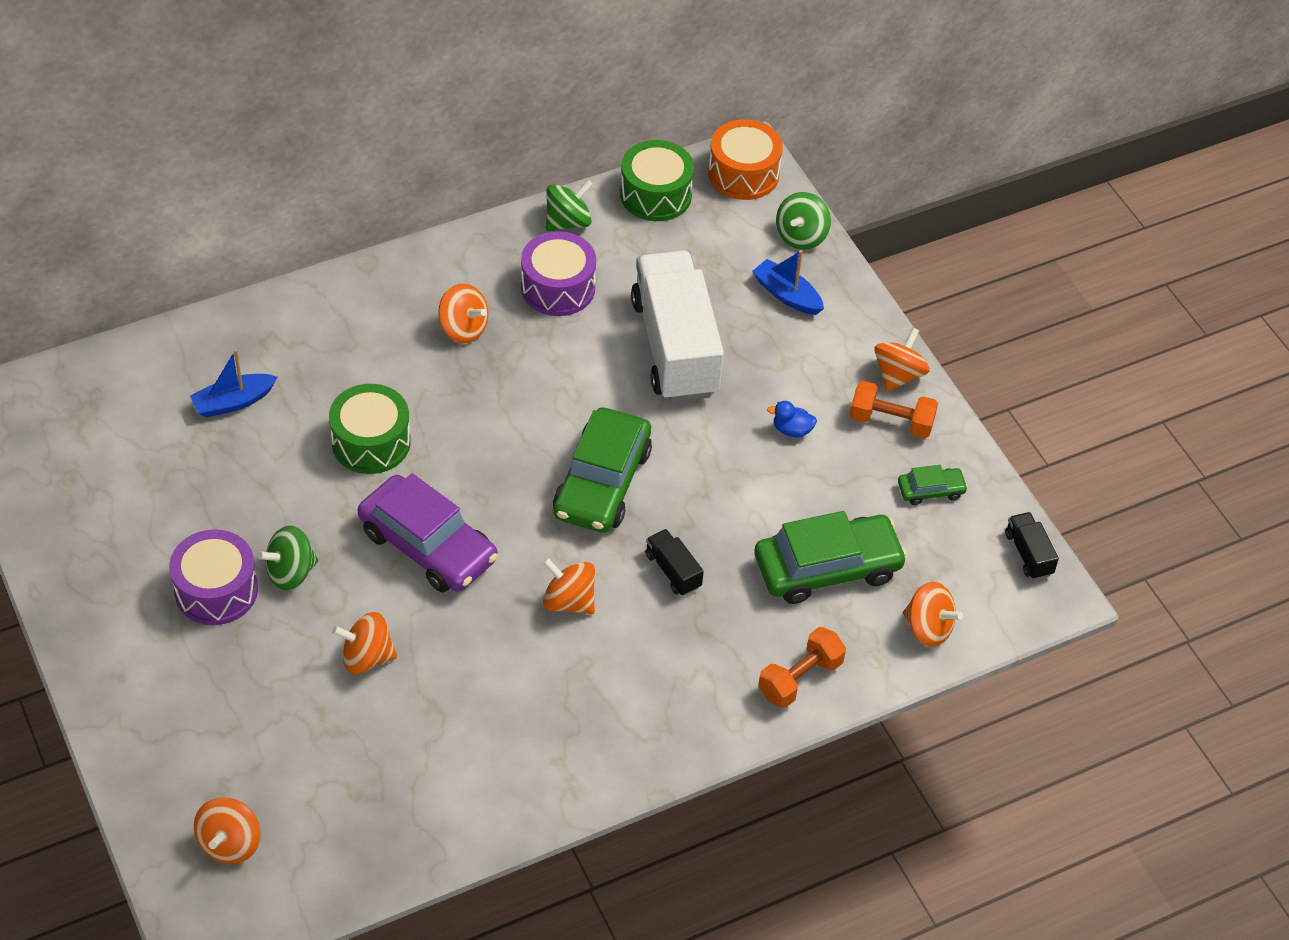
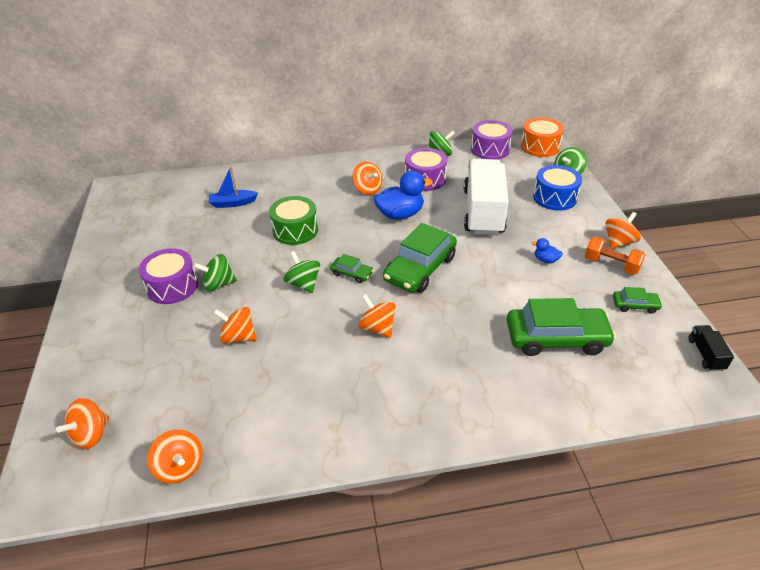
camera: 20 degrees right, 10 degrees down
purple car [358,473,498,593] -> green spinning top [284,251,320,293]
green drum [620,140,694,221] -> purple drum [471,120,513,160]
black truck [645,529,704,596] -> none
blue boat [752,250,824,315] -> blue drum [533,165,582,211]
orange dumbbell [758,627,846,708] -> none
orange spinning top [903,582,963,647] -> orange spinning top moved to [147,429,203,484]
none -> green car [330,254,374,283]
none -> blue duck [374,171,433,220]

